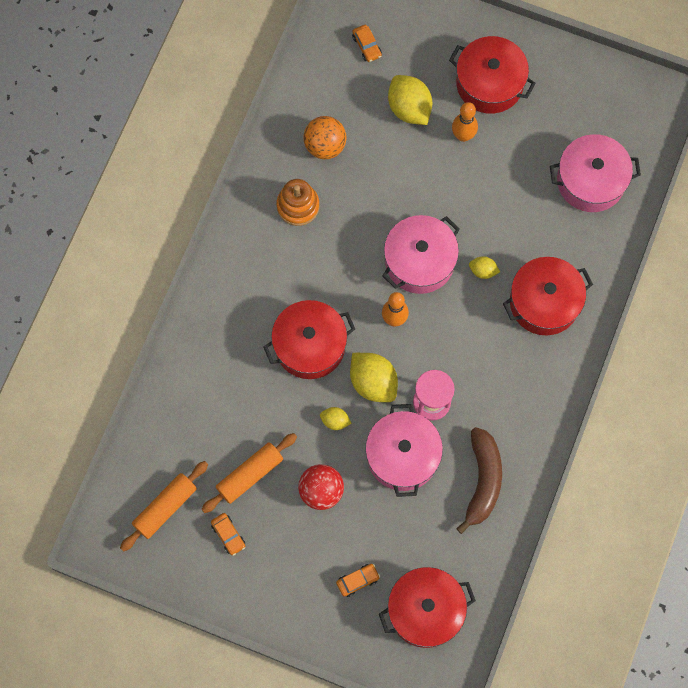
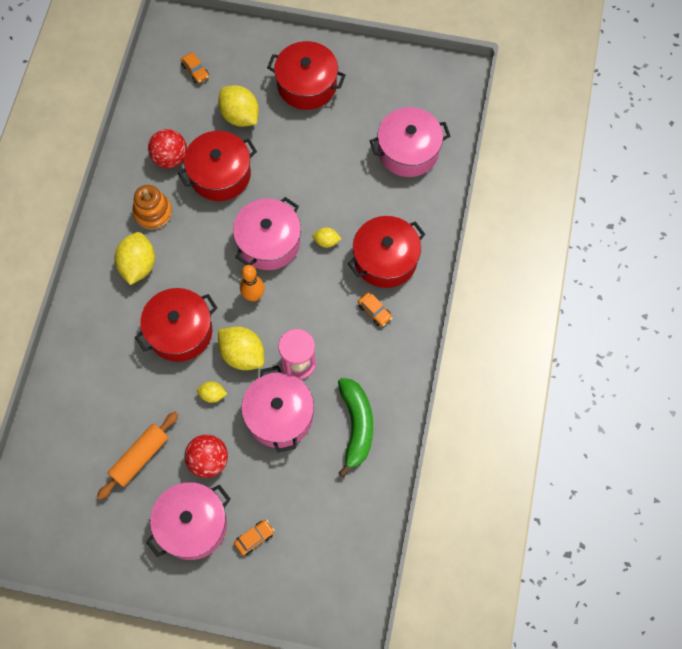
camera: 10 degrees left, 5 degrees down
orange rolling pin [120,461,208,552] -> none
orange car [211,513,245,556] -> orange car moved to [358,292,392,327]
orange ball [304,116,347,159] -> red ball [148,129,187,168]
red pot [379,567,476,648] -> red pot moved to [178,131,257,201]
orange bowling pin [452,102,478,142] -> none
brown banana [456,427,502,534] -> green banana [338,378,373,477]
none -> yellow lemon [114,232,155,285]
none -> pink pot [146,482,231,560]

